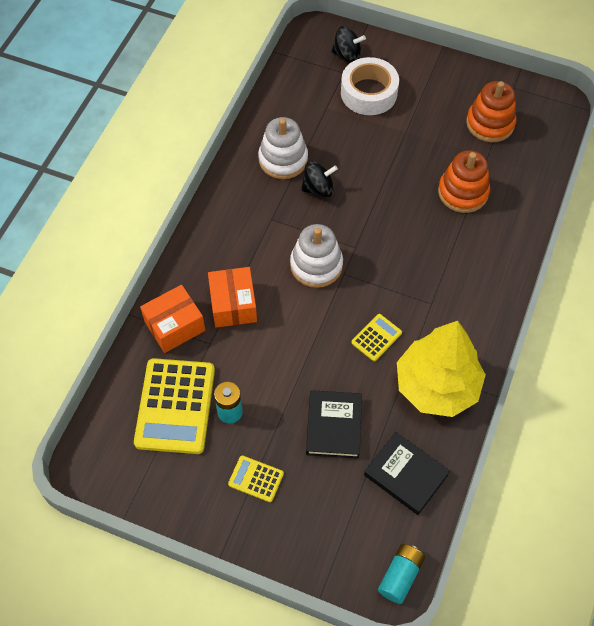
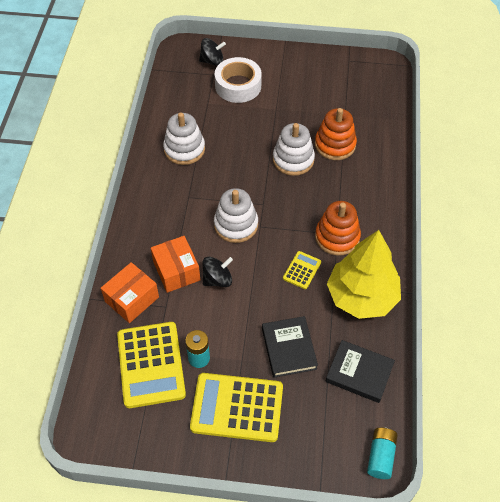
camera: 15 degrees left, 5 degrees down
yellow calculator [228,455,284,502] -> yellow calculator [190,373,283,442], size x2.09
black spinning top [301,161,338,197] -> black spinning top moved to [203,257,233,287]
orange stacking toy [466,81,517,142] -> orange stacking toy moved to [315,201,361,256]
none -> white stacking toy [273,123,315,176]

